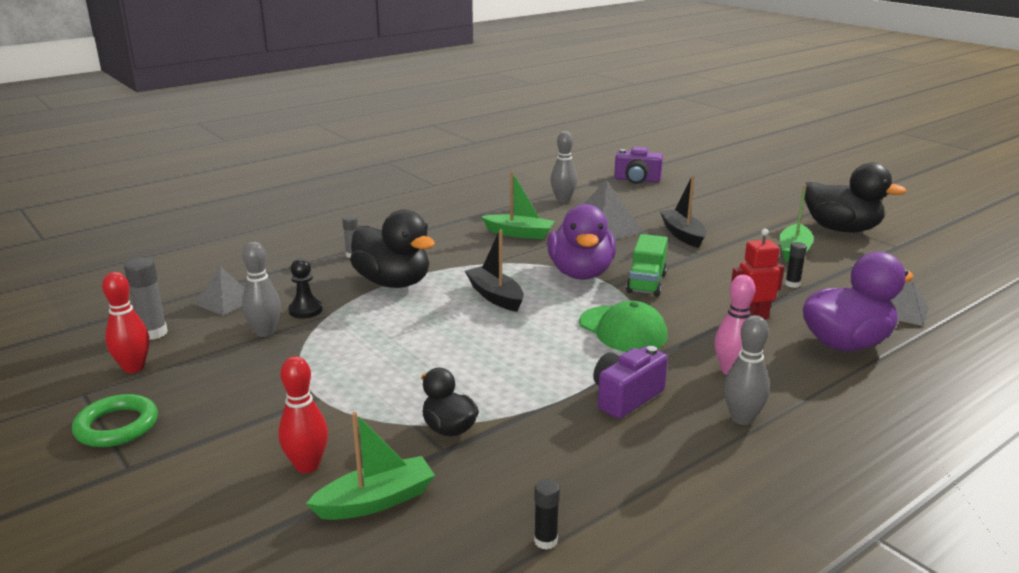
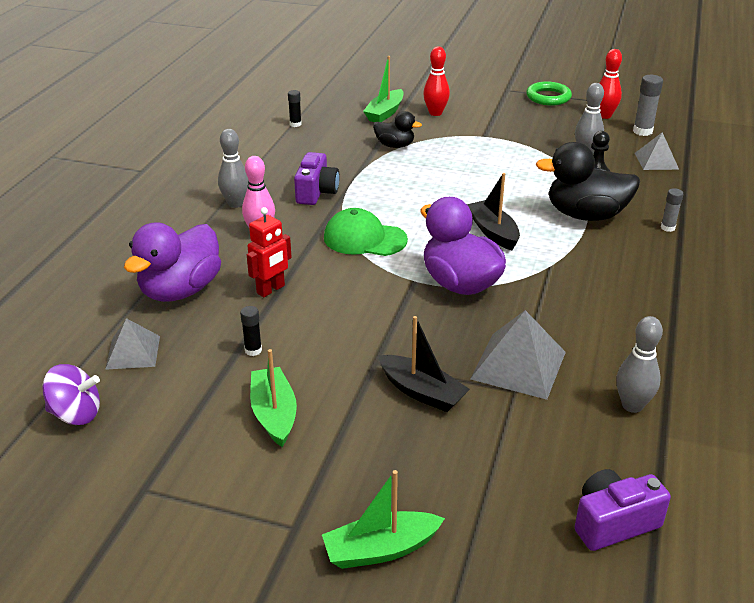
camera: 145 degrees right, 10 degrees up
black boat [465,230,524,312] -> black boat turned 135 degrees counterclockwise [467,173,520,250]
green boat [481,171,555,239] -> green boat moved to [322,470,445,569]
green truck [626,234,668,297] -> none
black duck [804,162,907,233] -> none
none -> purple spinning top [42,364,100,425]

